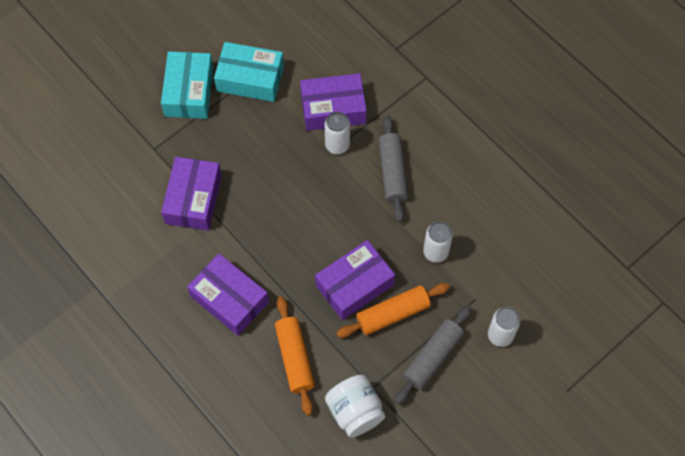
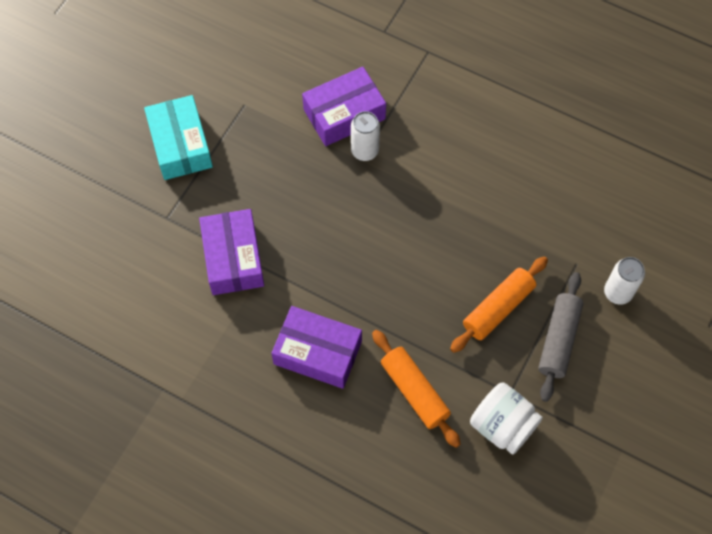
camera: 20 degrees left, 0 degrees up
turquoise box [214,42,284,102] -> none
purple box [315,240,395,320] -> none
grey rolling pin [379,116,408,222] -> none
white can [423,221,453,263] -> none

